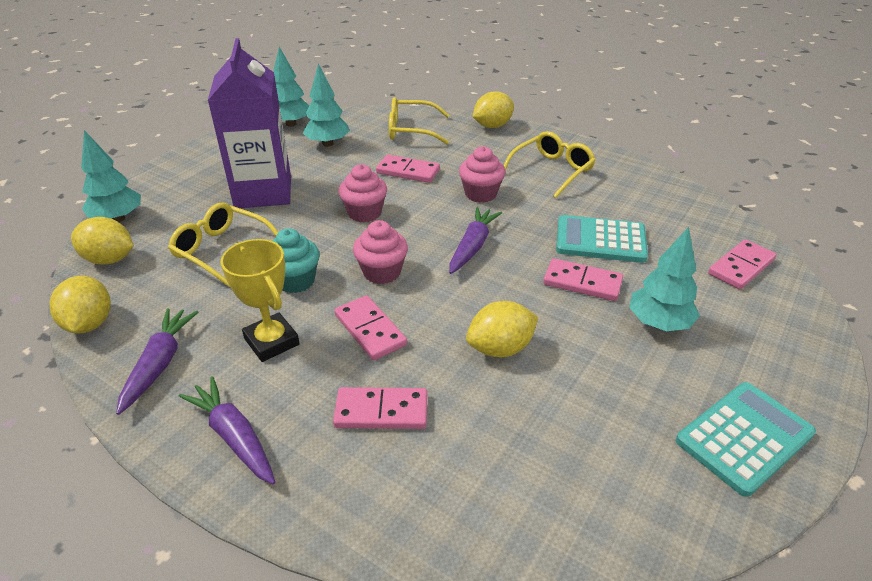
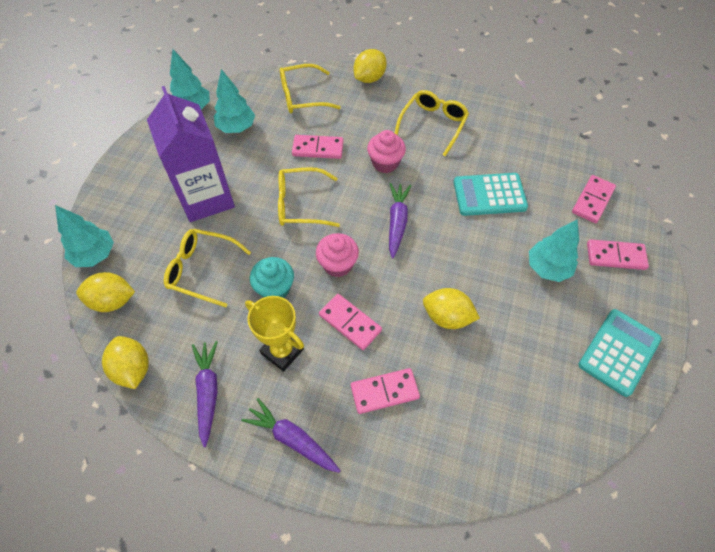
camera: 15 degrees left, 20 degrees up
pink cupcake [338,164,387,222] -> yellow glasses [278,167,340,227]
yellow lemon [466,301,538,357] -> yellow lemon turned 60 degrees clockwise [423,288,480,329]
pink domino [543,258,623,301] -> pink domino moved to [587,239,649,270]

